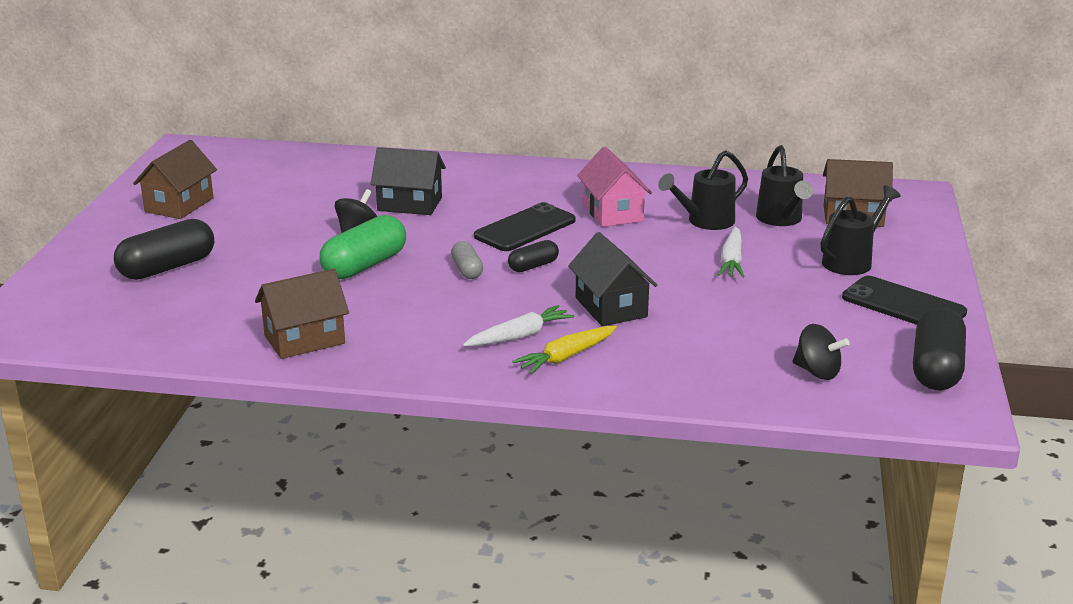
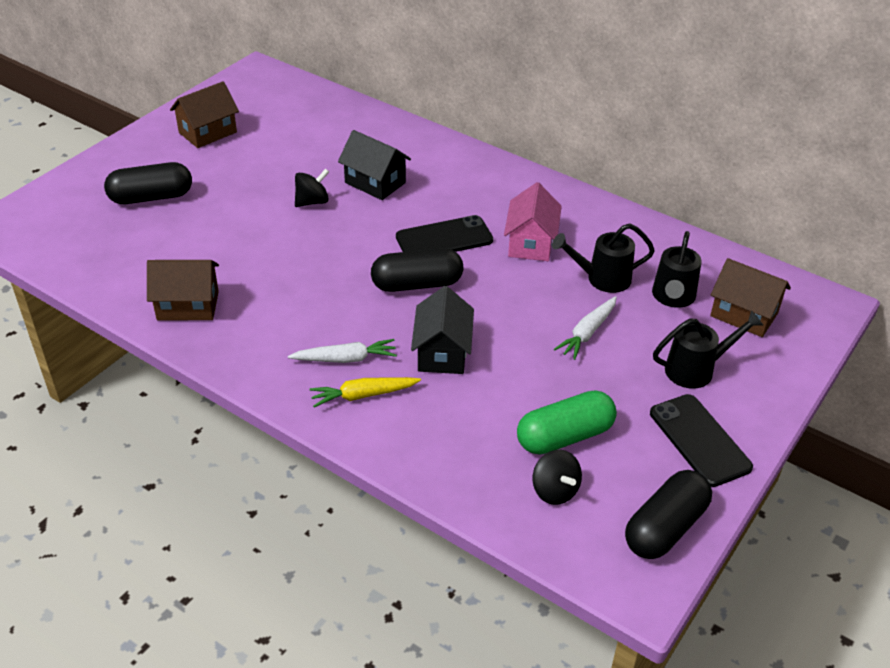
camera: 25 degrees right, 15 degrees up
green capsule [320,215,406,279] -> green capsule moved to [517,391,617,455]
grey capsule [451,241,483,279] -> none
black capsule [508,240,559,272] -> black capsule [371,248,463,292], size x1.82

